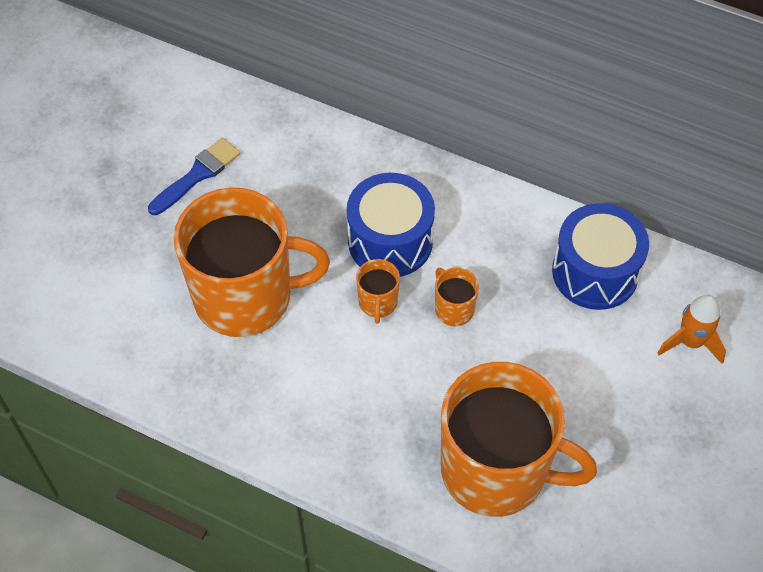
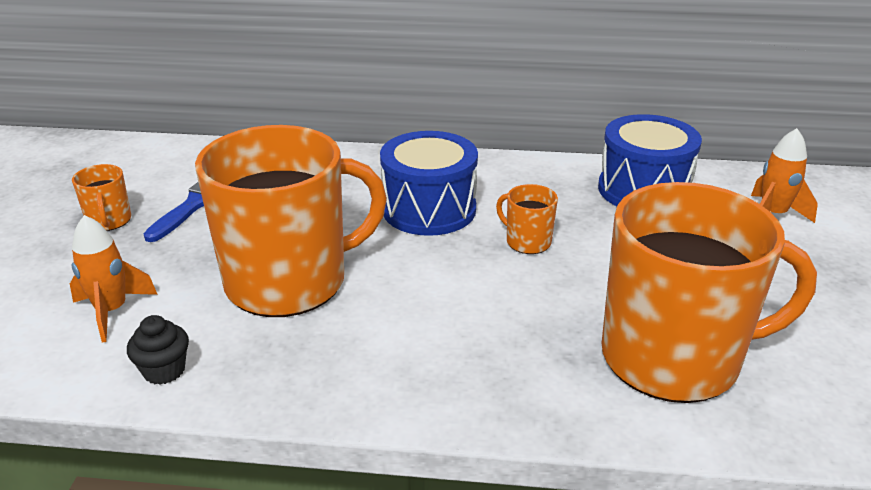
camera: 20 degrees left, 25 degrees down
orange mug [356,259,400,324] -> orange mug moved to [72,164,131,231]
none -> orange rocket [70,215,158,342]
none -> black cupcake [127,315,189,385]

